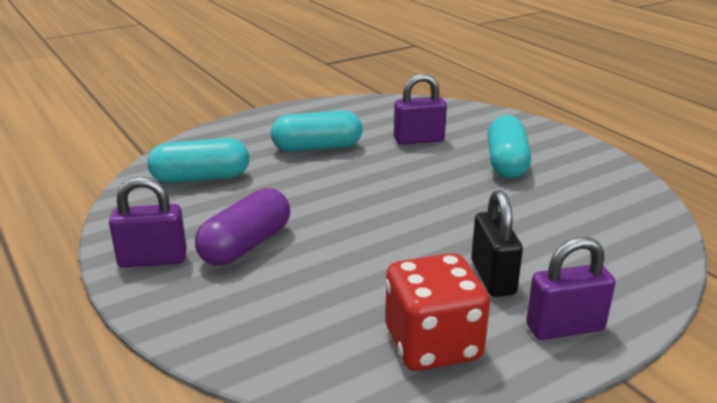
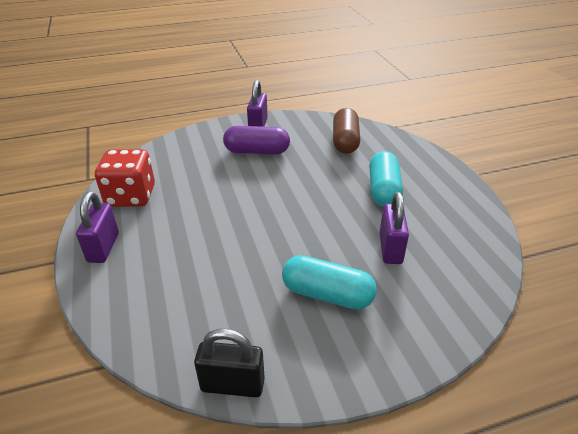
camera: 105 degrees right, 10 degrees up
turquoise capsule [147,138,249,183] -> brown capsule [333,108,360,154]
purple capsule [195,188,290,266] -> purple capsule turned 45 degrees counterclockwise [223,126,290,154]
black padlock [471,190,523,297] -> black padlock moved to [194,328,265,397]

